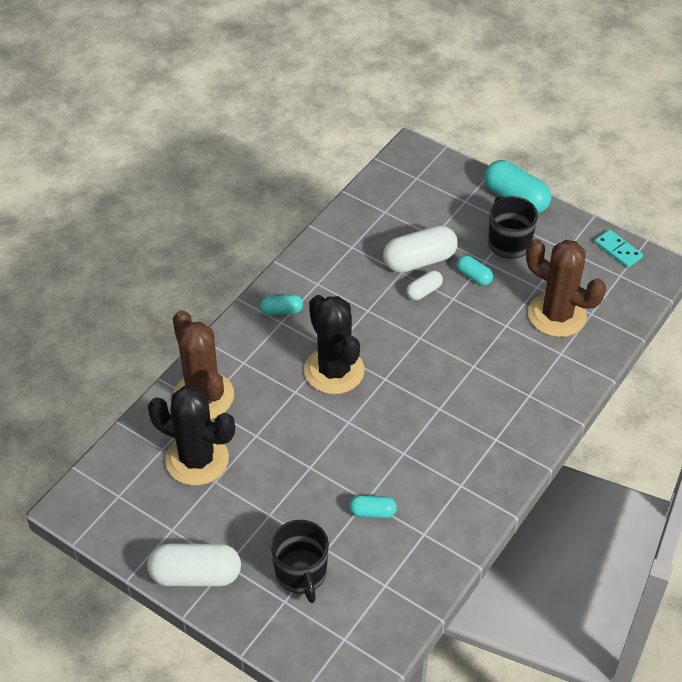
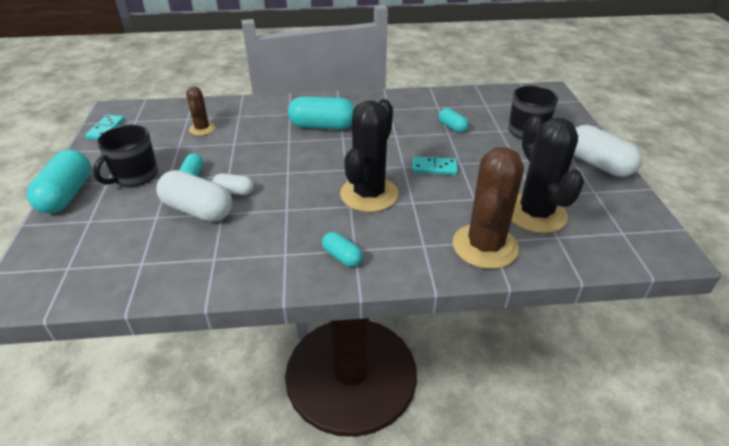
camera: 130 degrees left, 10 degrees down
brown cactus [526,239,606,337] -> brown cactus [186,87,215,136], size x0.52
none -> turquoise capsule [288,97,355,129]
none -> turquoise domino [412,157,458,175]

